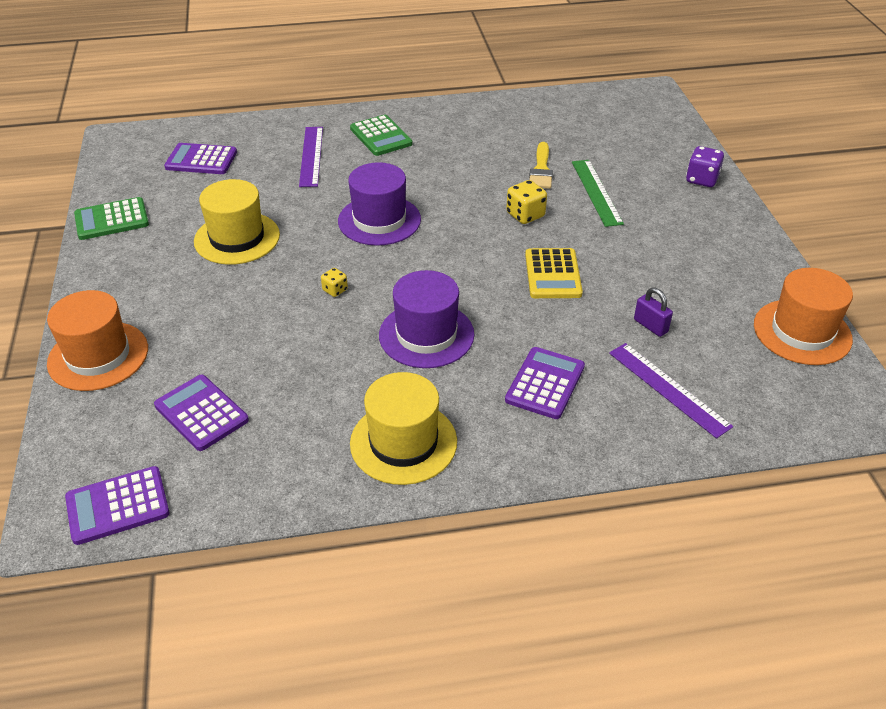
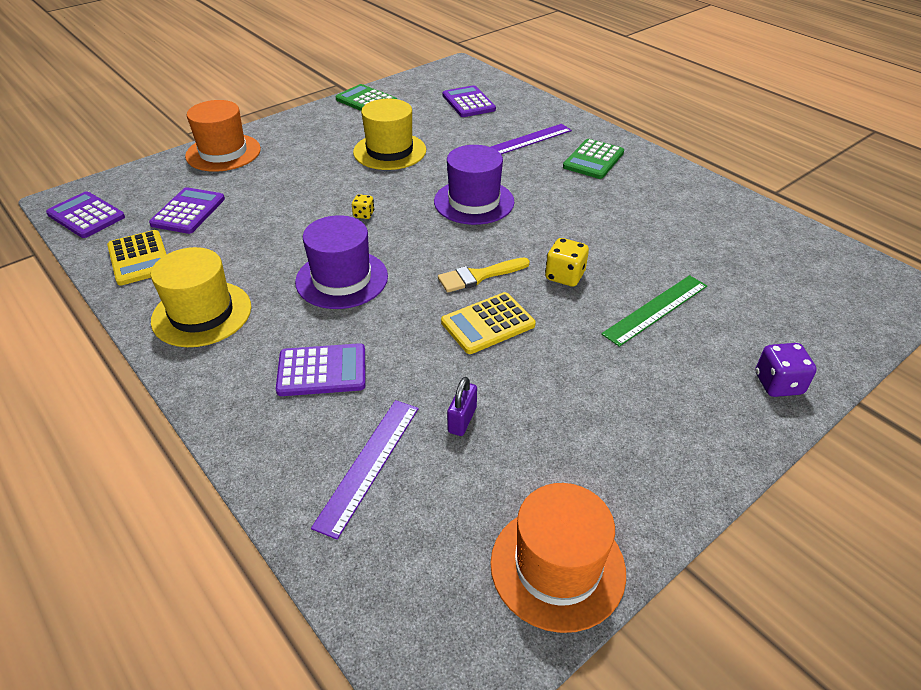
camera: 60 degrees right, 0 degrees up
yellow brush [529,142,553,189] -> yellow brush moved to [438,258,530,293]
none -> yellow calculator [107,230,167,286]

